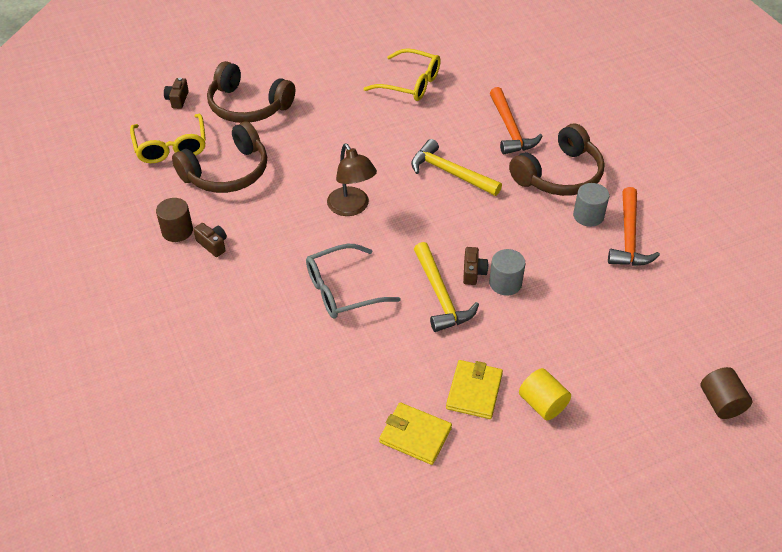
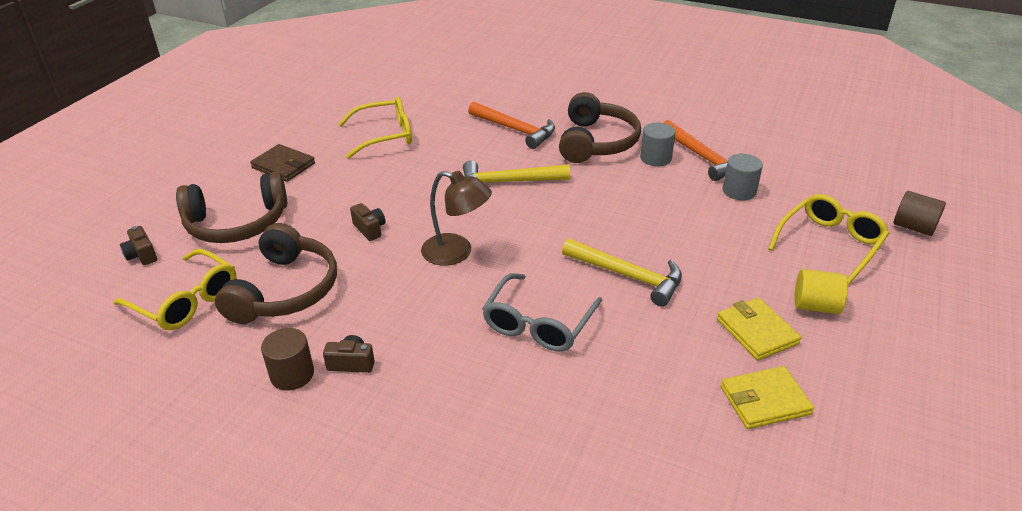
camera: 40 degrees left, 10 degrees down
brown camera [463,247,488,285] -> brown camera moved to [350,203,385,241]
grey cylinder [489,249,525,296] -> grey cylinder moved to [723,154,763,200]
none -> brown wallet [250,144,315,182]
none -> yellow glasses [768,194,890,285]

